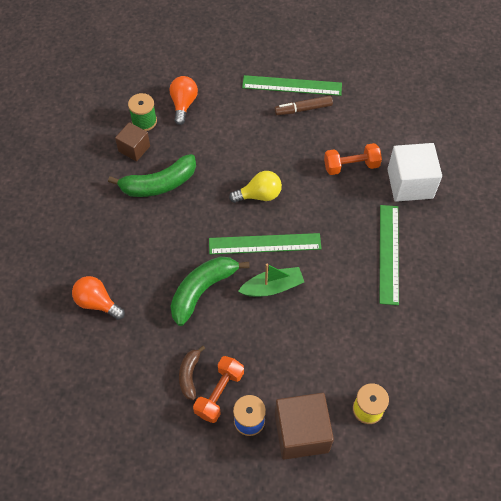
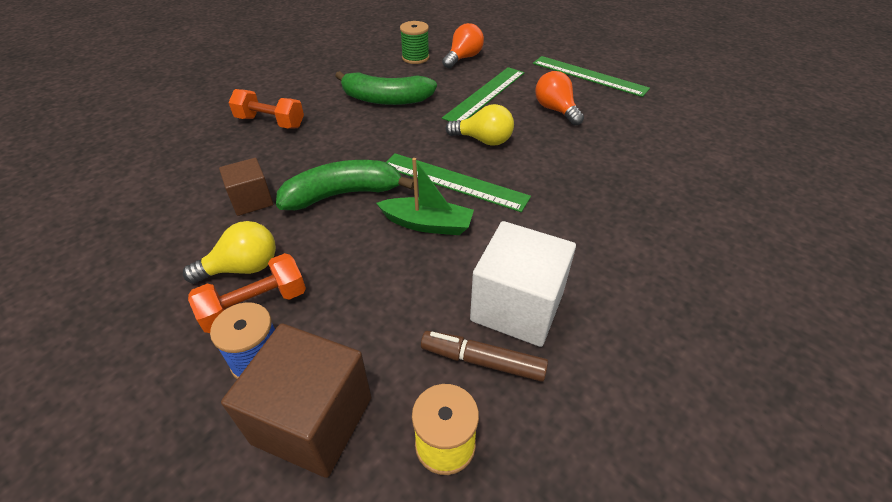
camera: 30 degrees right, 15 degrees down
orange light bulb [72,276,125,320] -> orange light bulb moved to [535,71,584,126]
brown cube [115,122,150,161] -> brown cube moved to [219,158,273,216]
brown banana [179,345,205,400] -> yellow light bulb [183,221,276,284]
brown marker [274,96,333,115] -> brown marker moved to [421,331,548,382]
orange dumbbell [324,143,382,175] -> orange dumbbell moved to [228,89,304,129]
green ruler [380,205,399,305] -> green ruler moved to [442,67,524,121]
white cube [387,143,442,202] -> white cube moved to [470,221,576,347]

